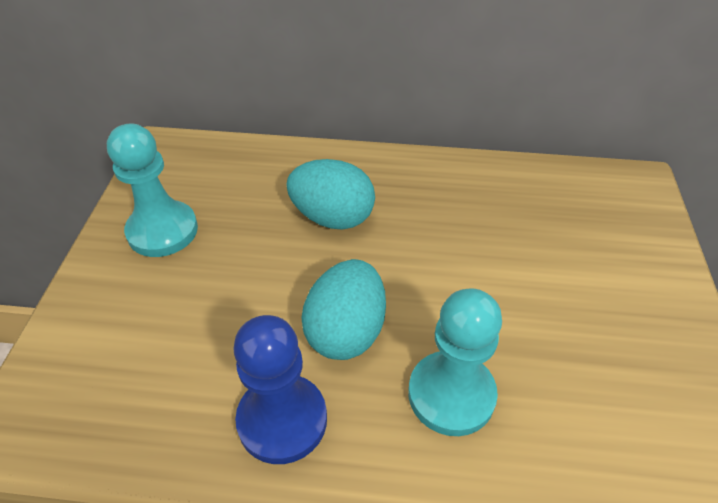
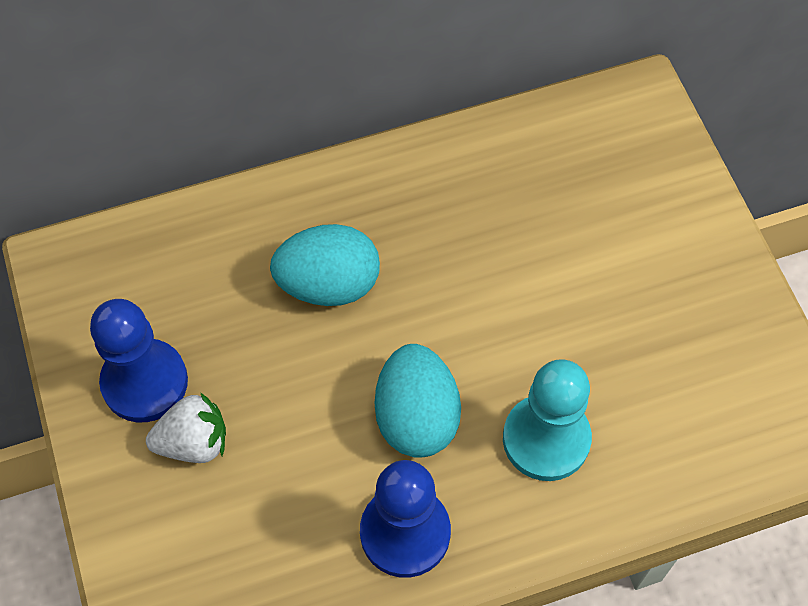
camera: 25 degrees left, 15 degrees up
turquoise pawn [107,123,198,257] -> blue pawn [90,299,188,422]
none -> white strawberry [146,392,226,463]

